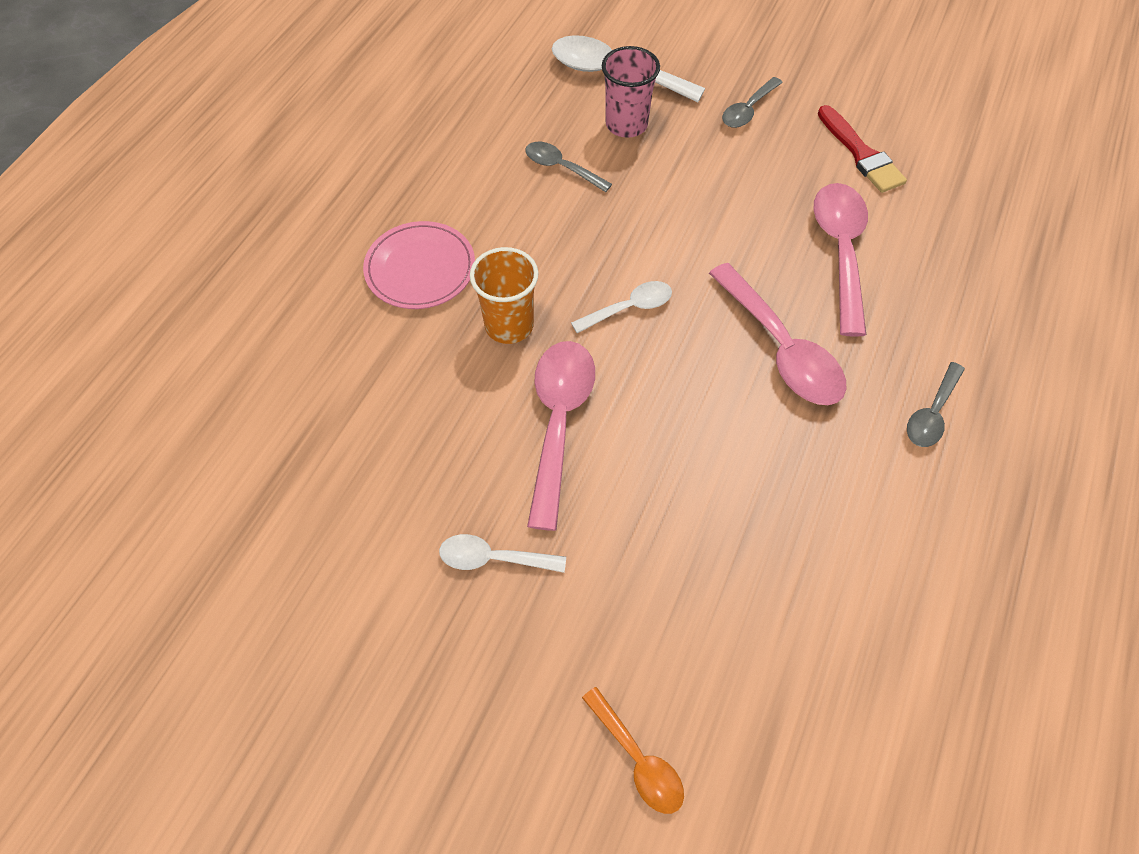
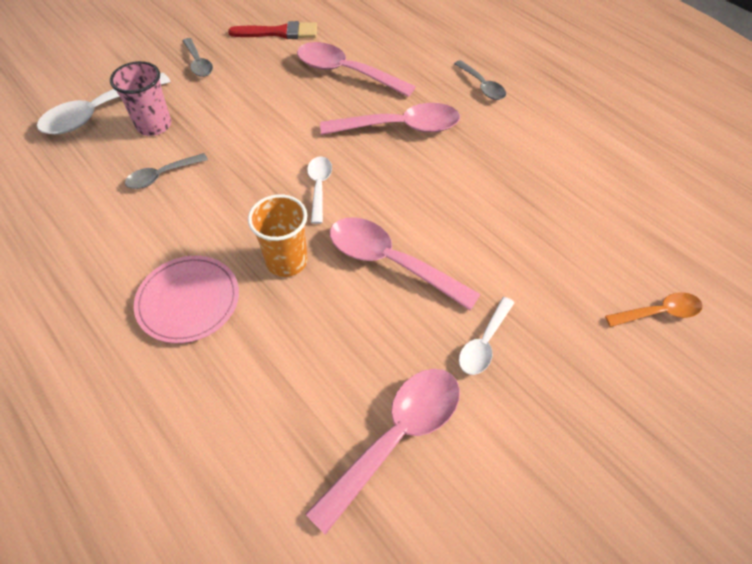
camera: 65 degrees left, 5 degrees down
none -> pink spoon [305,369,460,535]

